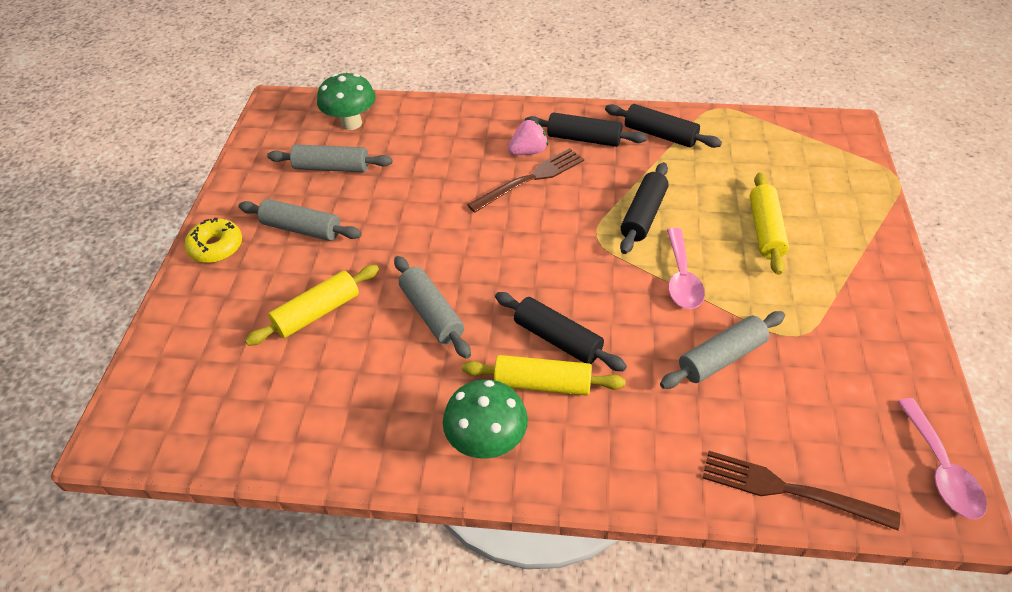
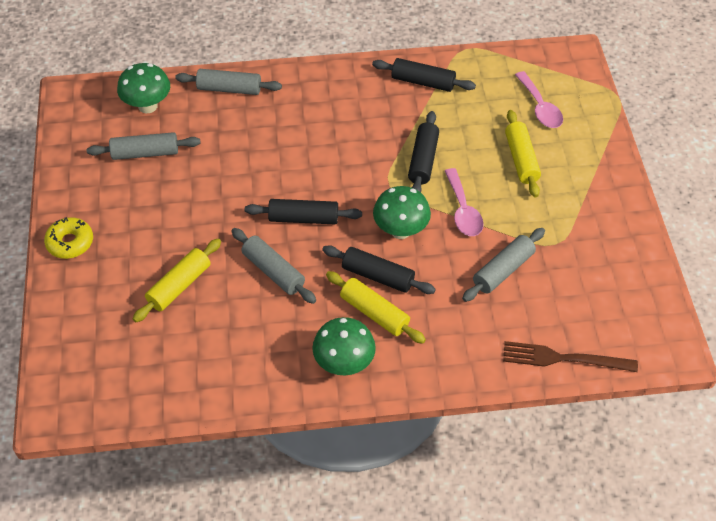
camera: 15 degrees left, 5 degrees up
grey rolling pin [238,199,362,241] -> grey rolling pin moved to [175,69,282,95]
yellow rolling pin [462,355,626,396] -> yellow rolling pin turned 45 degrees clockwise [326,271,426,344]
brown fork [467,148,584,213] -> none
pink strawberry [508,120,548,155] -> none
black rolling pin [525,112,647,147] -> black rolling pin moved to [245,199,362,224]
pink spoon [897,398,987,520] -> pink spoon moved to [515,71,563,128]
none -> green mushroom [373,186,431,239]

